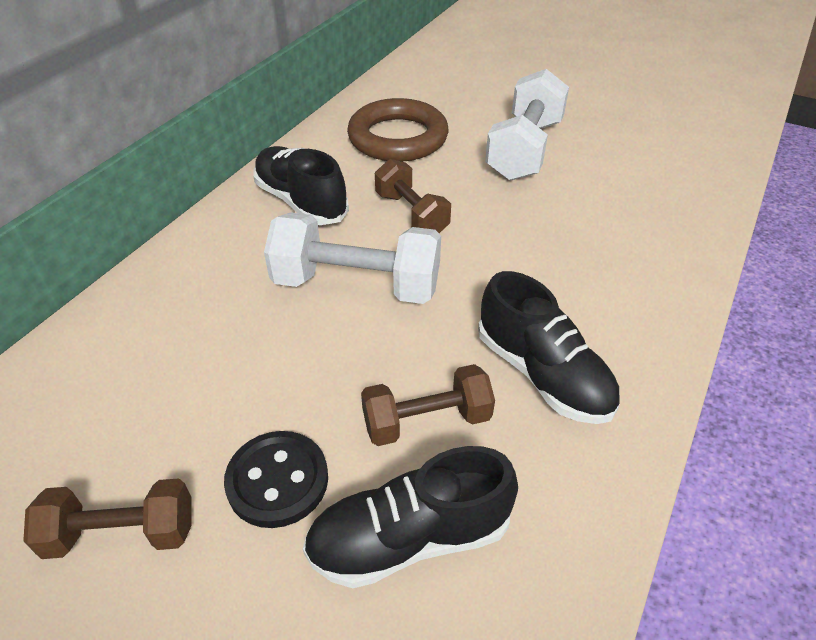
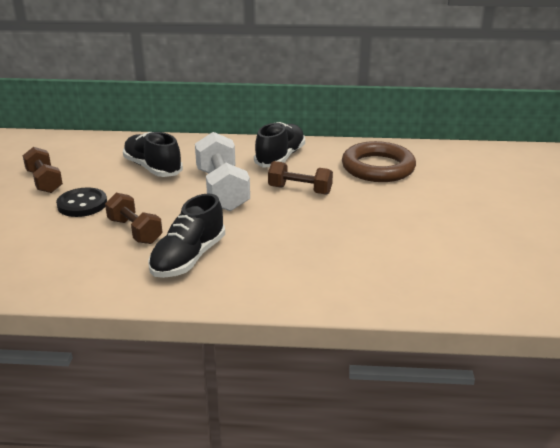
camera: 65 degrees right, 15 degrees down
black shoe [303,446,518,588] -> black shoe moved to [123,132,183,177]
brown dumbbell [375,159,451,233] -> brown dumbbell turned 75 degrees clockwise [268,161,333,195]
white dumbbell [485,69,569,181] -> none

